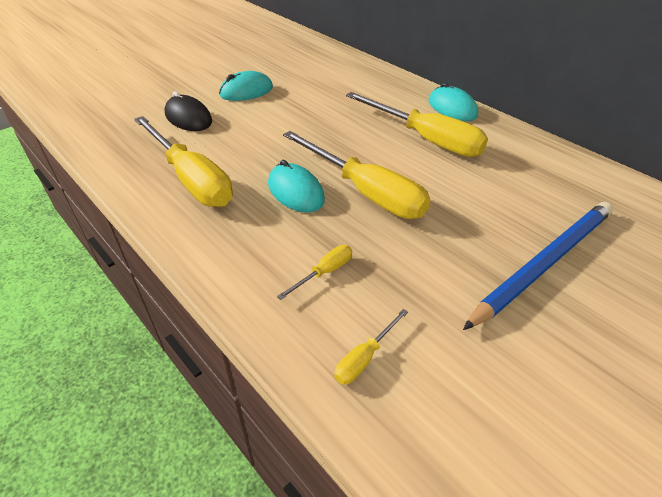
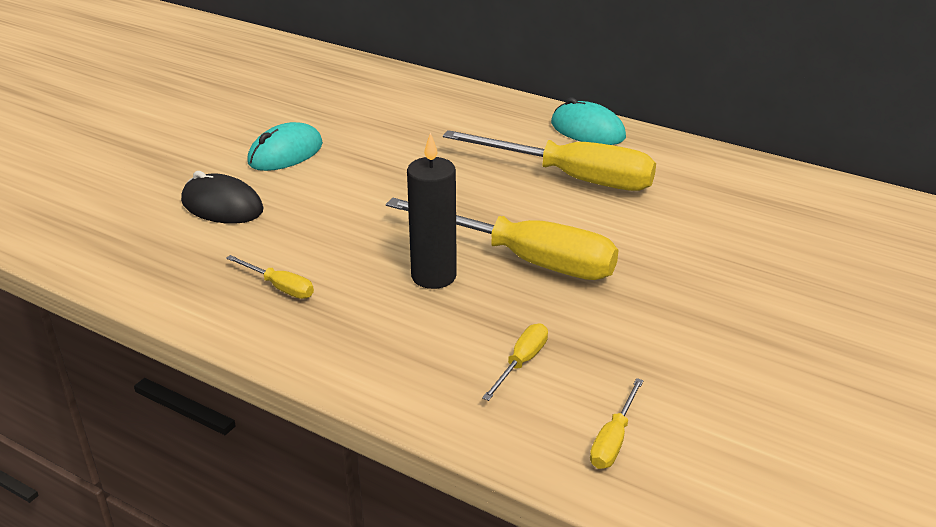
camera: 15 degrees left, 10 degrees down
yellow screwdriver [134,116,233,207] -> yellow screwdriver [226,255,314,299], size x0.42
turquoise mouse [268,160,325,212] -> black candle [407,132,457,289]
blue pencil [463,202,613,330] -> none

